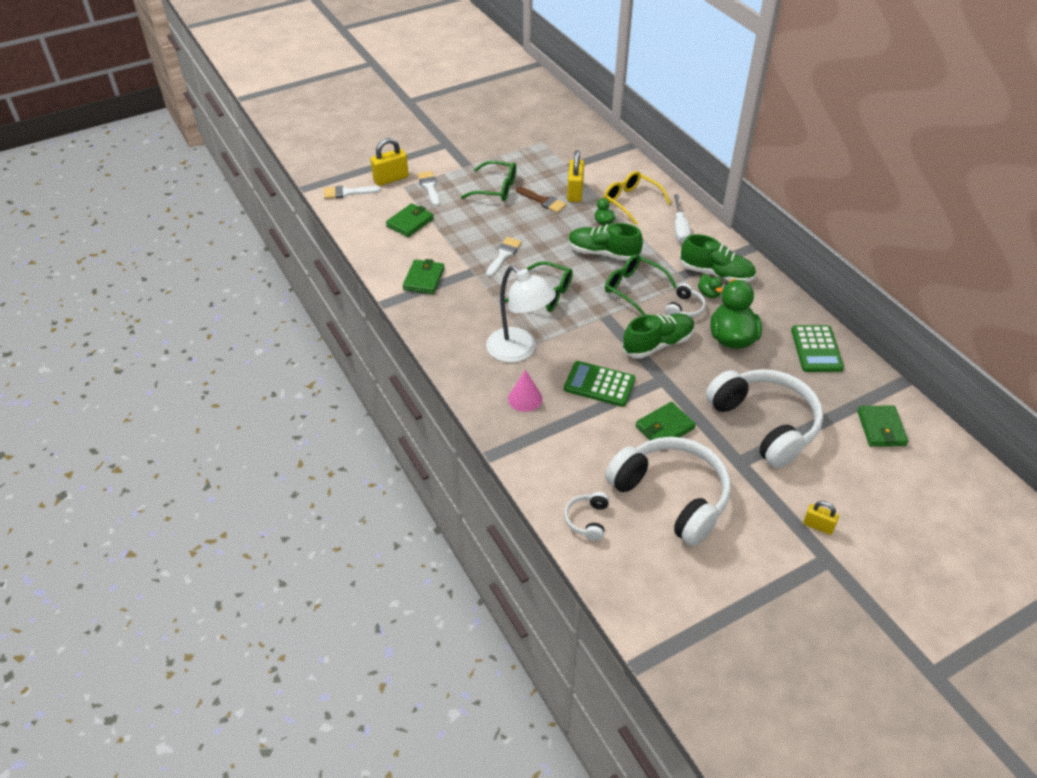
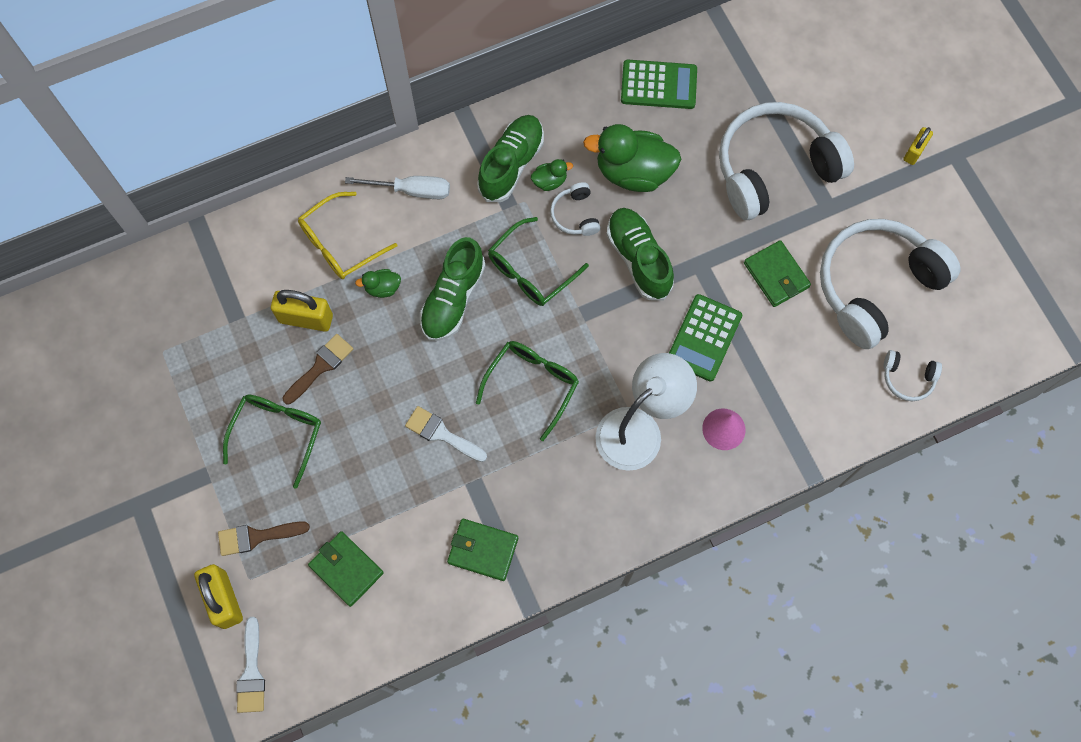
camera: 85 degrees left, 25 degrees up
white brush [417,171,440,206] -> brown brush [218,521,310,556]
white headphones [665,283,706,317] -> white headphones turned 135 degrees counterclockwise [550,182,600,236]
green wallet [857,405,908,447] -> none

